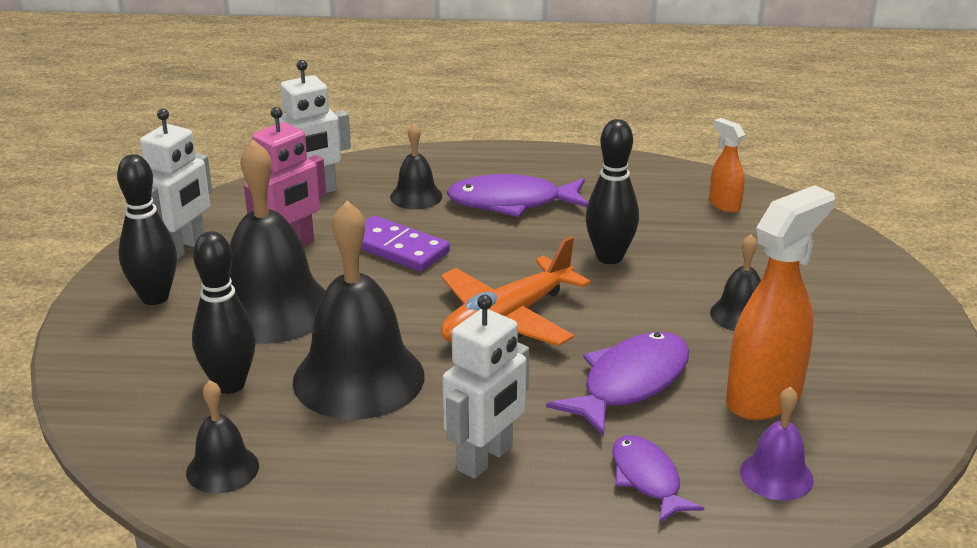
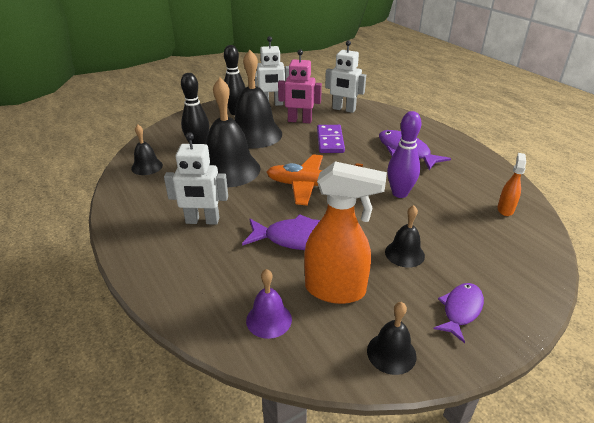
camera: 55 degrees right, 5 degrees up
black bell [390,124,442,209] -> black bell moved to [367,302,417,375]
black bowling pin [585,119,639,264] -> purple bowling pin [387,111,421,198]
purple fish [612,435,704,523] -> purple fish moved to [433,283,484,343]

